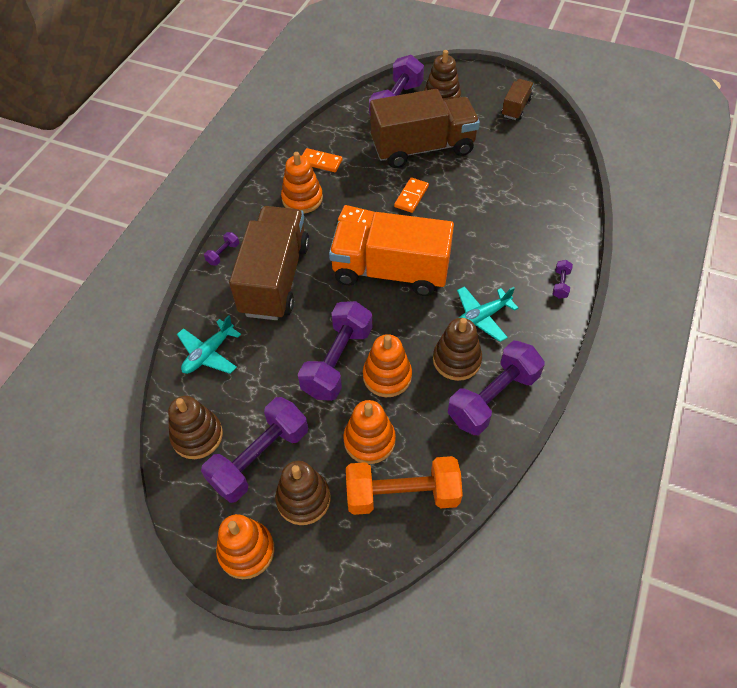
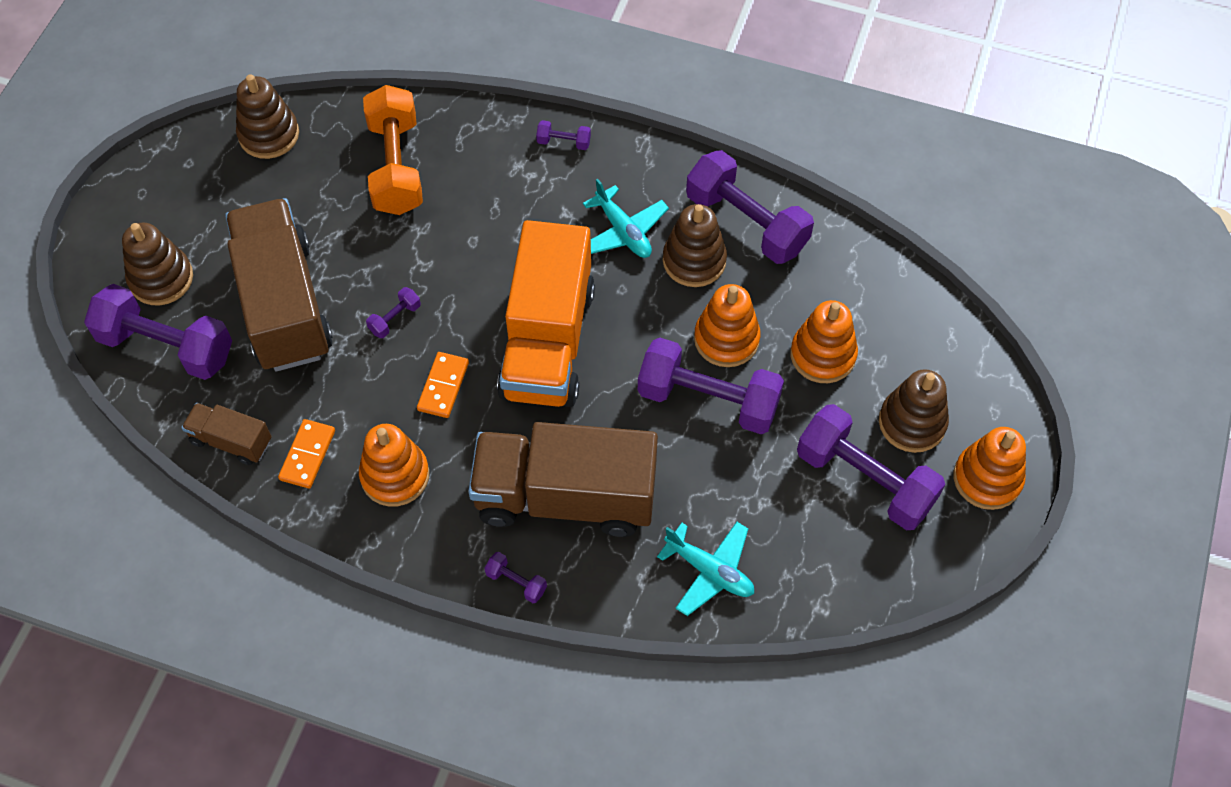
camera: 95 degrees left, 5 degrees up
brown stacking toy [168,396,223,459] -> brown stacking toy moved to [236,74,299,159]
orange dumbbell [346,456,463,515] -> orange dumbbell moved to [363,85,423,215]
orange domino [394,177,429,213] -> purple dumbbell [366,287,421,338]
brown truck [501,79,534,120] -> brown truck moved to [181,403,272,465]

